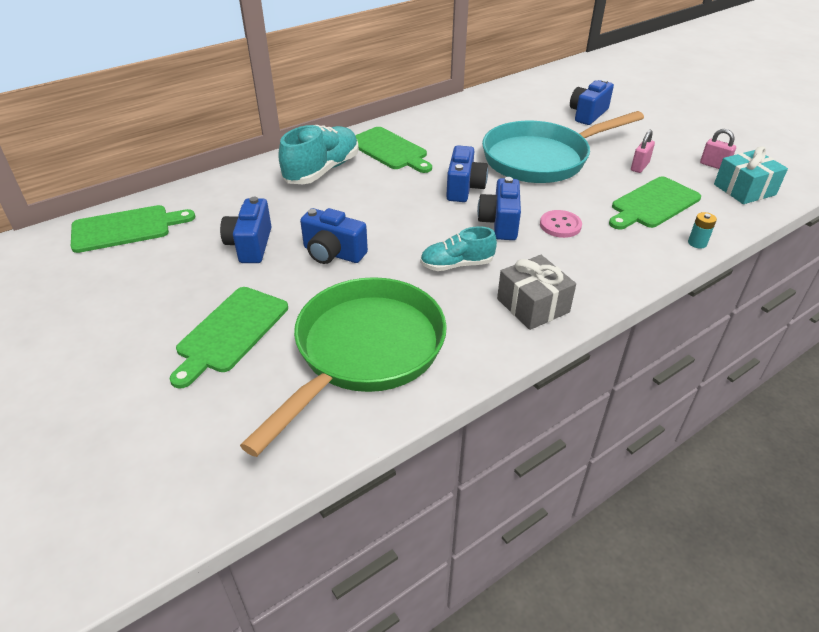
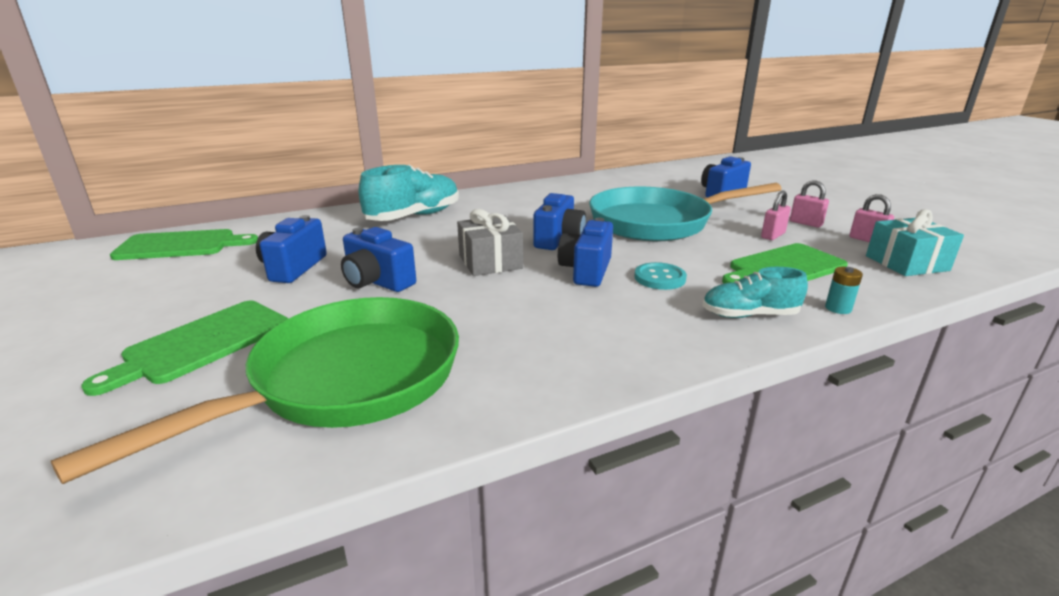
camera: 10 degrees right, 15 degrees down
green cutting board [355,127,432,173] -> none
turquoise shoe [420,226,497,271] -> turquoise shoe moved to [702,267,808,318]
grey gift [497,255,576,330] -> grey gift moved to [457,209,523,276]
pink button [540,210,582,238] -> turquoise button [635,262,687,290]
none -> pink padlock [790,181,829,228]

